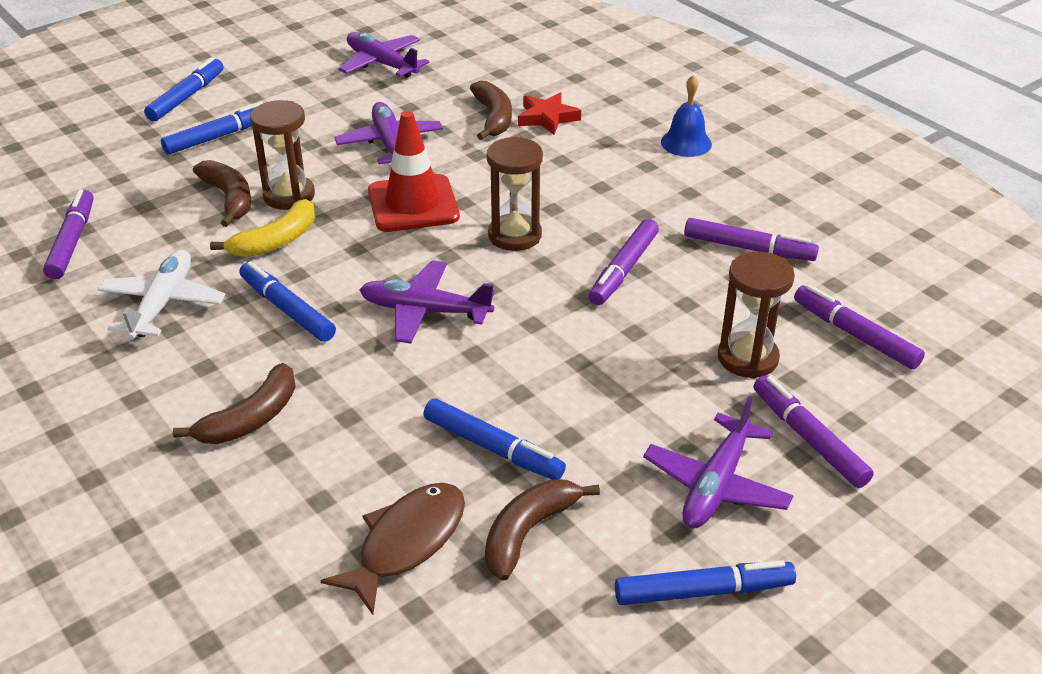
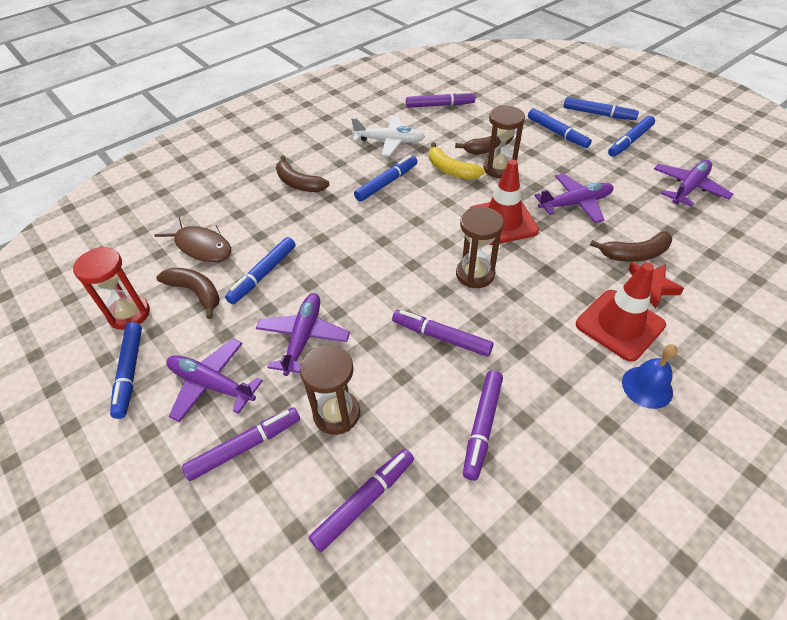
camera: 90 degrees right, 10 degrees up
purple plane [360,260,495,344] -> purple plane moved to [256,293,350,376]
none -> red hourglass [73,247,150,330]
none -> red traffic cone [576,263,666,362]
none -> blue marker [608,116,655,157]

